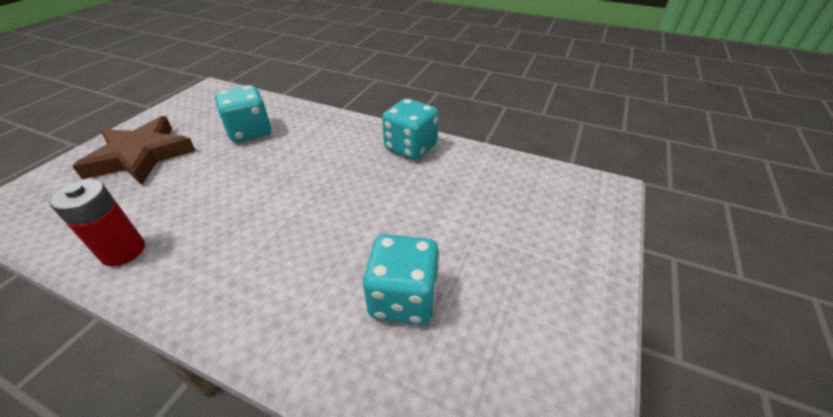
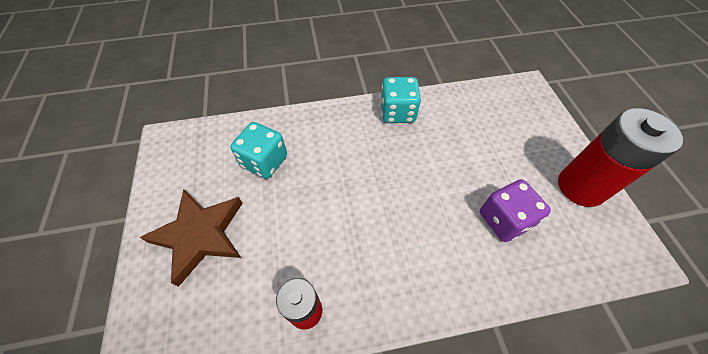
camera: 35 degrees left, 15 degrees up
turquoise dice [363,234,440,325] -> purple dice [480,179,551,242]
none -> red battery [558,108,683,207]

